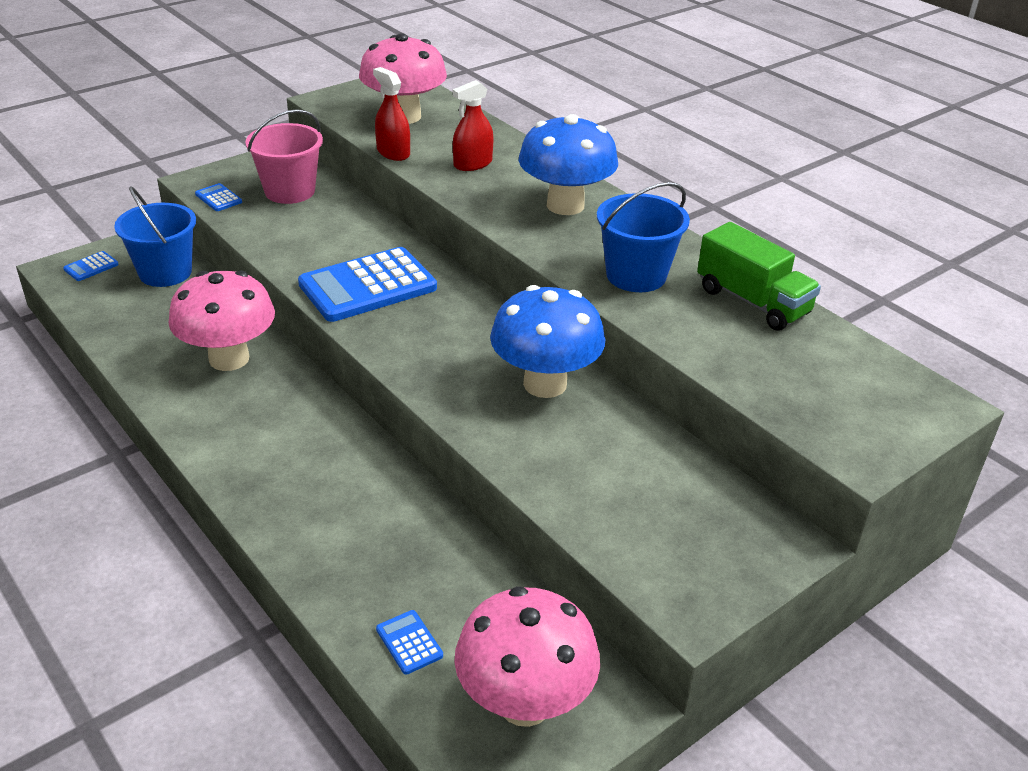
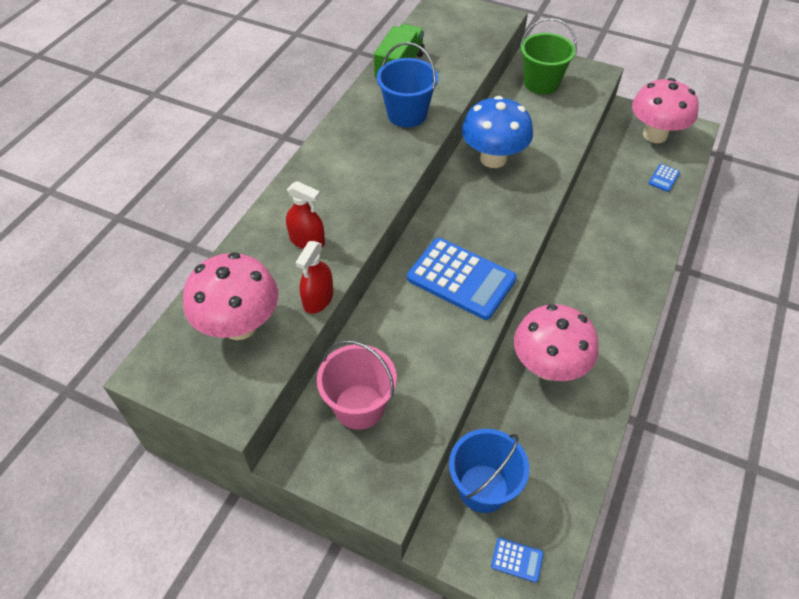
camera: 115 degrees left, 15 degrees up
blue calculator [195,183,242,211] -> none
blue mushroom [518,114,618,215] -> none
none -> green bucket [520,18,577,95]

